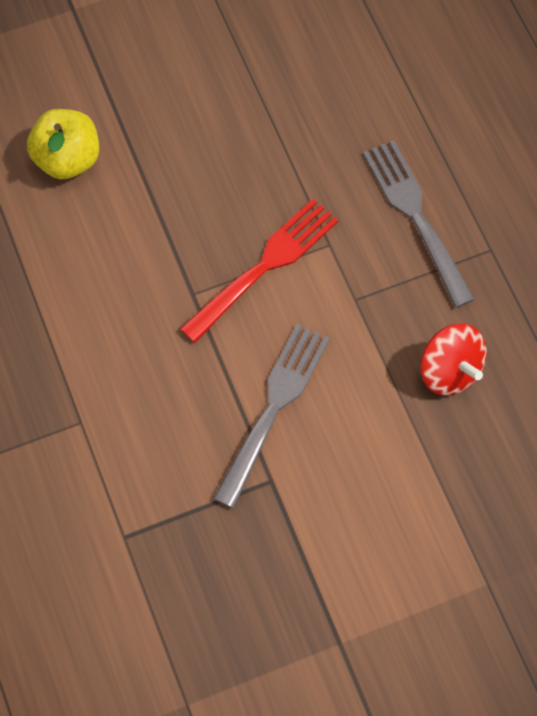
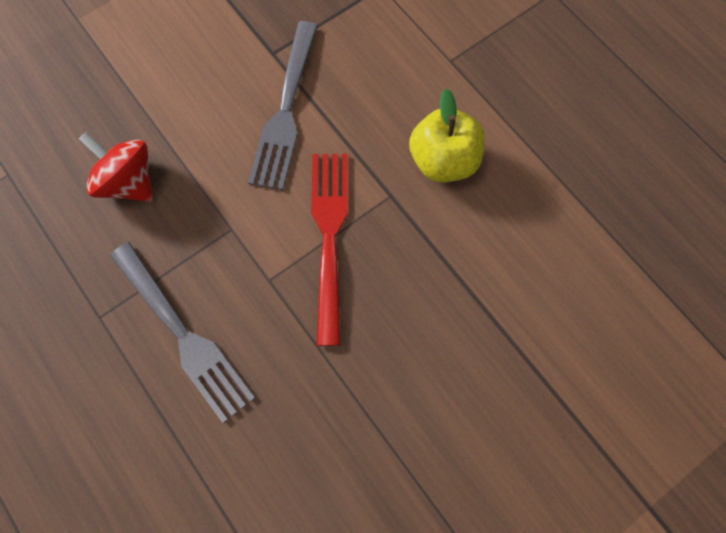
camera: 165 degrees right, 5 degrees up
yellow apple [27,109,99,179] -> yellow apple moved to [409,89,485,182]
red fork [180,199,338,343] -> red fork turned 150 degrees clockwise [311,154,348,346]

